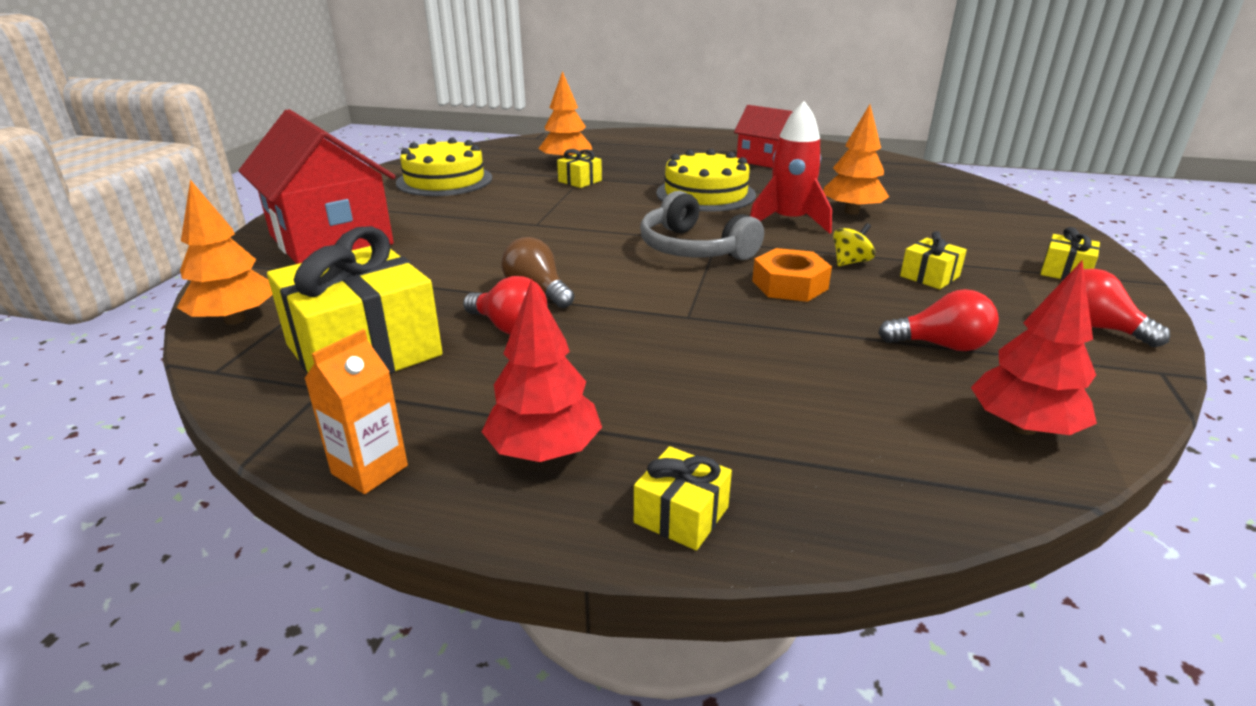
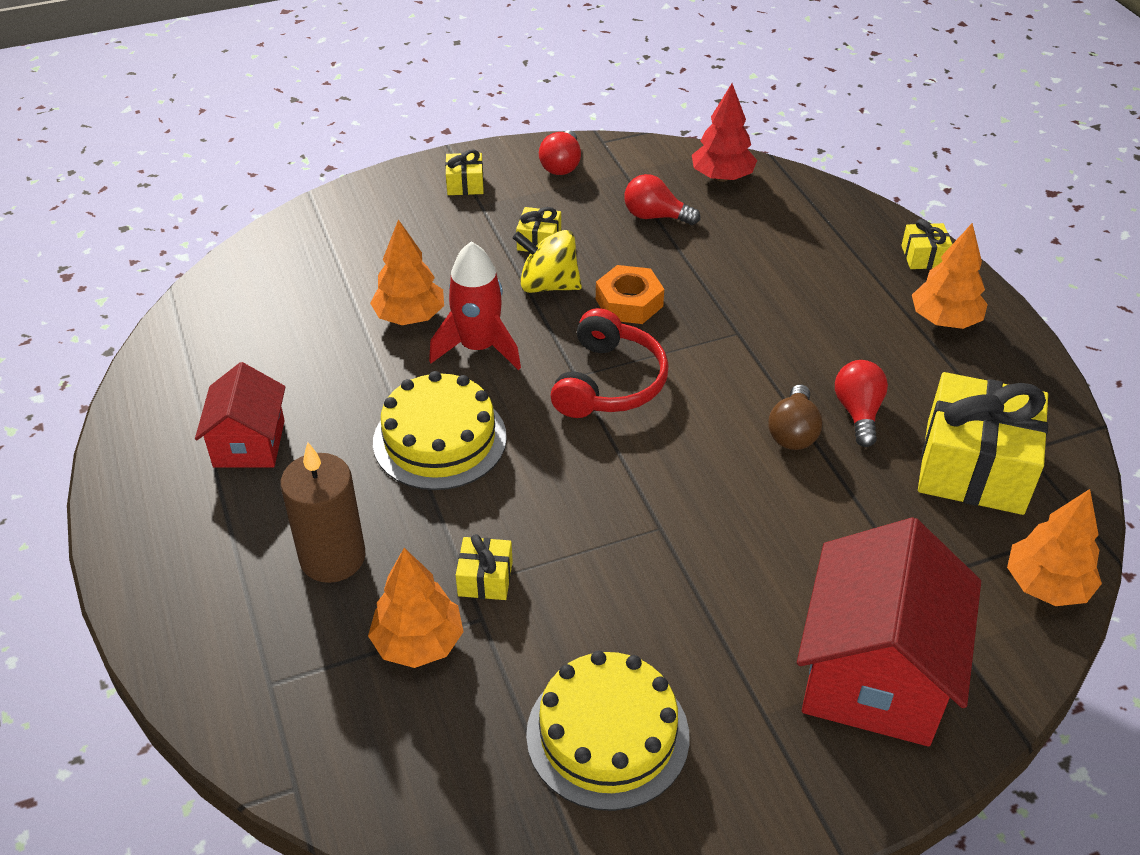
camera: 125 degrees left, 15 degrees up
orange carton [304,329,408,494] -> none
red tree [482,278,602,462] -> orange tree [912,223,988,329]
grey headphones [640,191,764,260] -> red headphones [550,308,669,418]
yellow spinning top [833,223,875,266] -> yellow spinning top [513,230,582,293], size x1.70
red light bulb [878,289,999,351] -> red light bulb turned 45 degrees counterclockwise [624,174,700,225]
none -> brown candle [280,442,366,583]

